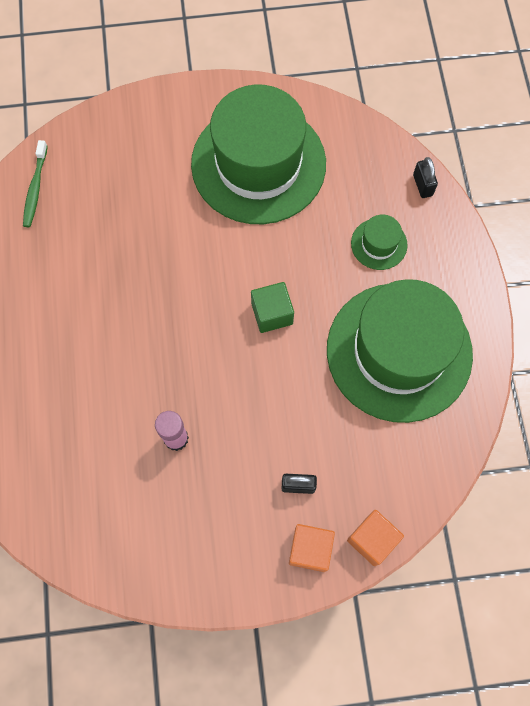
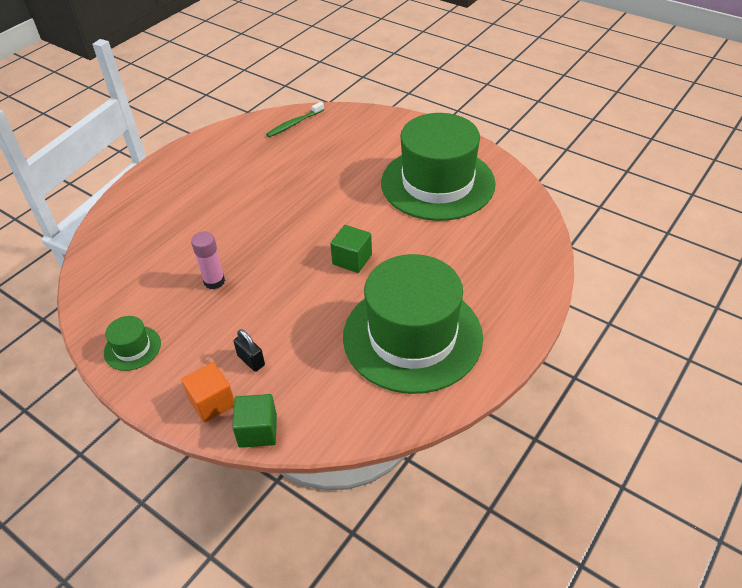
camera: 45 degrees right, 25 degrees down
orange cube [347,510,404,566] -> green cube [232,394,277,448]
green hat [351,215,408,270] -> green hat moved to [104,316,161,371]
black padlock [413,157,438,198] -> none

